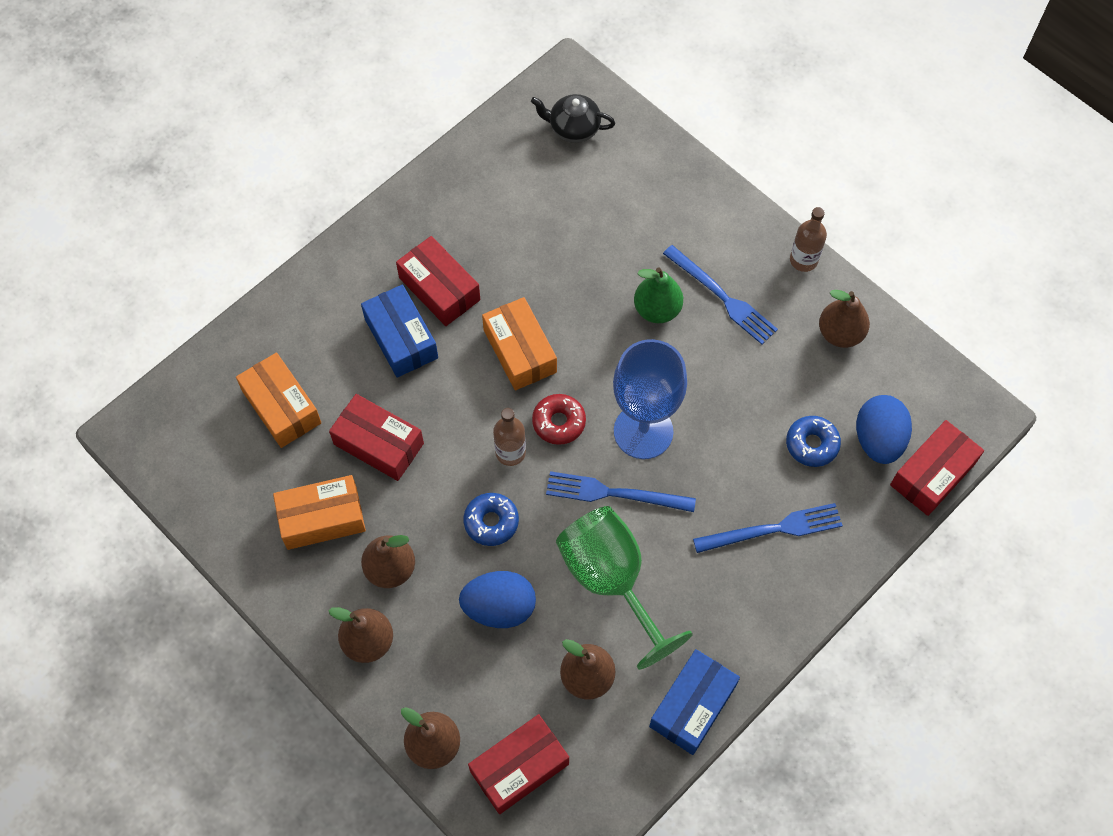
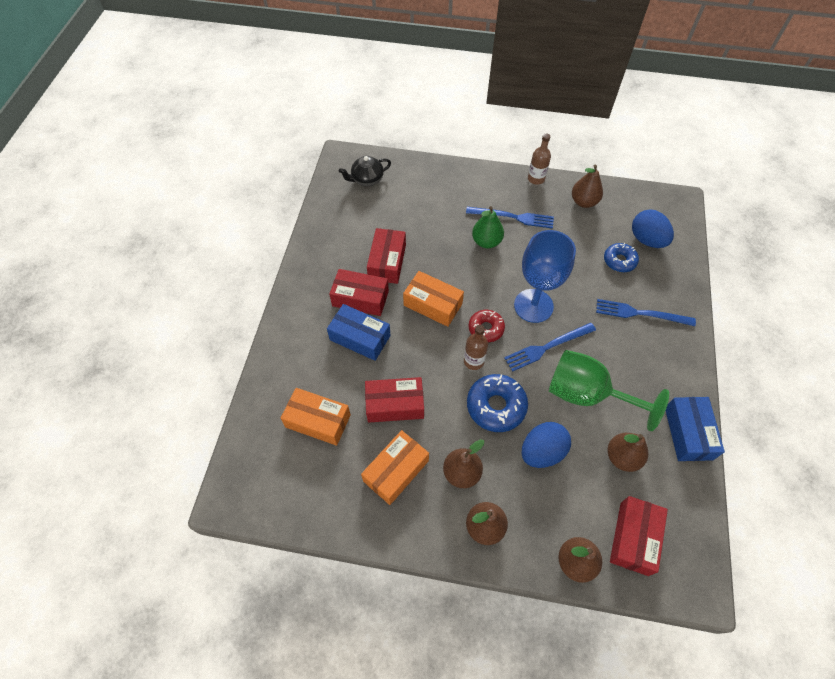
camera: 35 degrees left, 5 degrees down
blue donut [463,493,519,546] -> blue donut [467,374,528,432], size x1.56
blue fork [693,503,843,553] -> blue fork turned 120 degrees counterclockwise [596,299,696,326]
red box [890,420,984,516] -> red box moved to [367,228,406,284]

